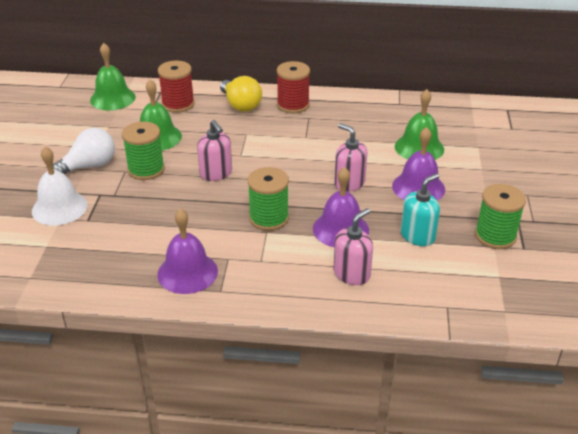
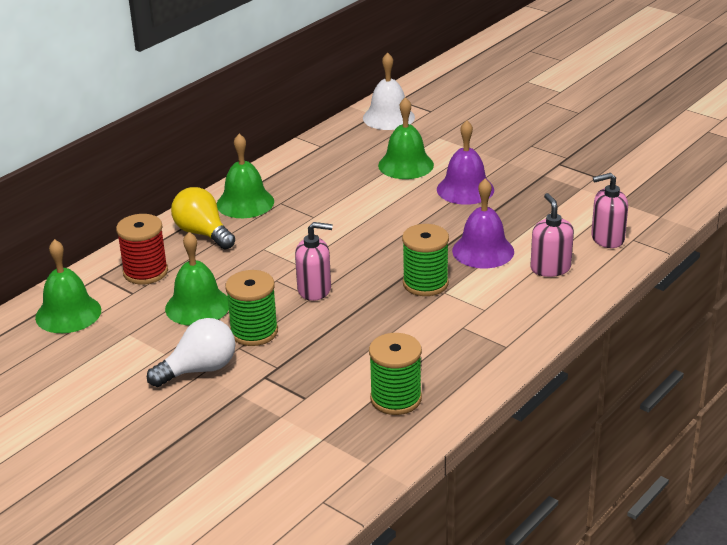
camera: 55 degrees left, 5 degrees down
white bell [32,146,88,225] -> white bell moved to [363,53,415,130]
white light bulb [53,128,115,174] -> white light bulb turned 60 degrees clockwise [147,318,236,387]
purple bell [157,209,218,294] -> none
yellow light bulb [220,76,262,112] -> yellow light bulb turned 135 degrees counterclockwise [171,187,235,249]
red spool [277,61,310,113] -> green bell [217,134,274,218]
pink soap dispenser [334,123,368,192] -> pink soap dispenser moved to [591,173,628,248]
turquoise soap dispenser [401,173,440,246] -> none
green spool [475,184,526,249] -> green spool moved to [369,333,422,415]

